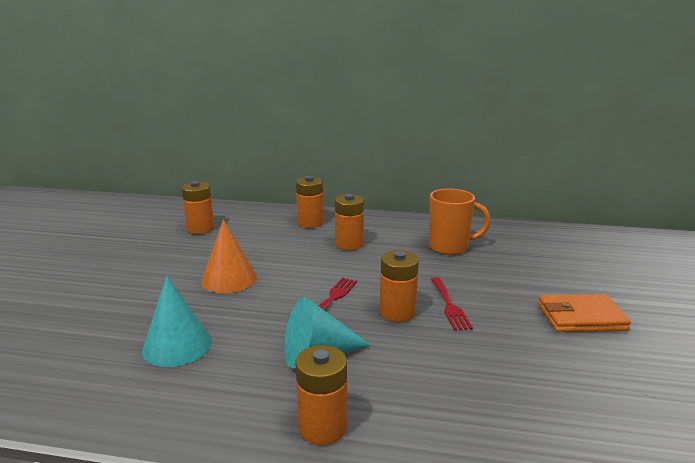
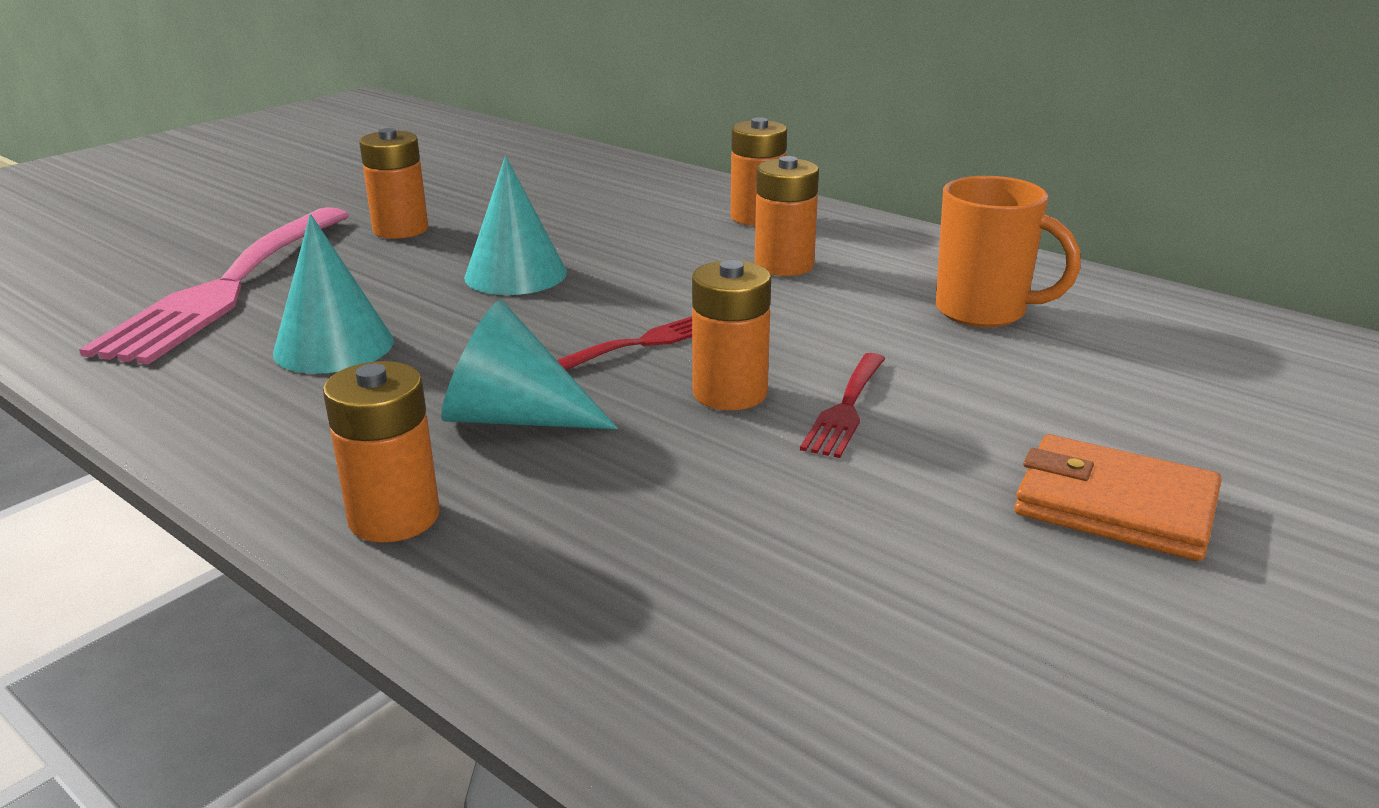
camera: 30 degrees right, 5 degrees up
orange battery [181,181,214,234] -> orange battery moved to [359,128,428,239]
orange cone [201,219,257,293] -> turquoise cone [464,156,567,295]
none -> pink fork [79,207,349,365]

